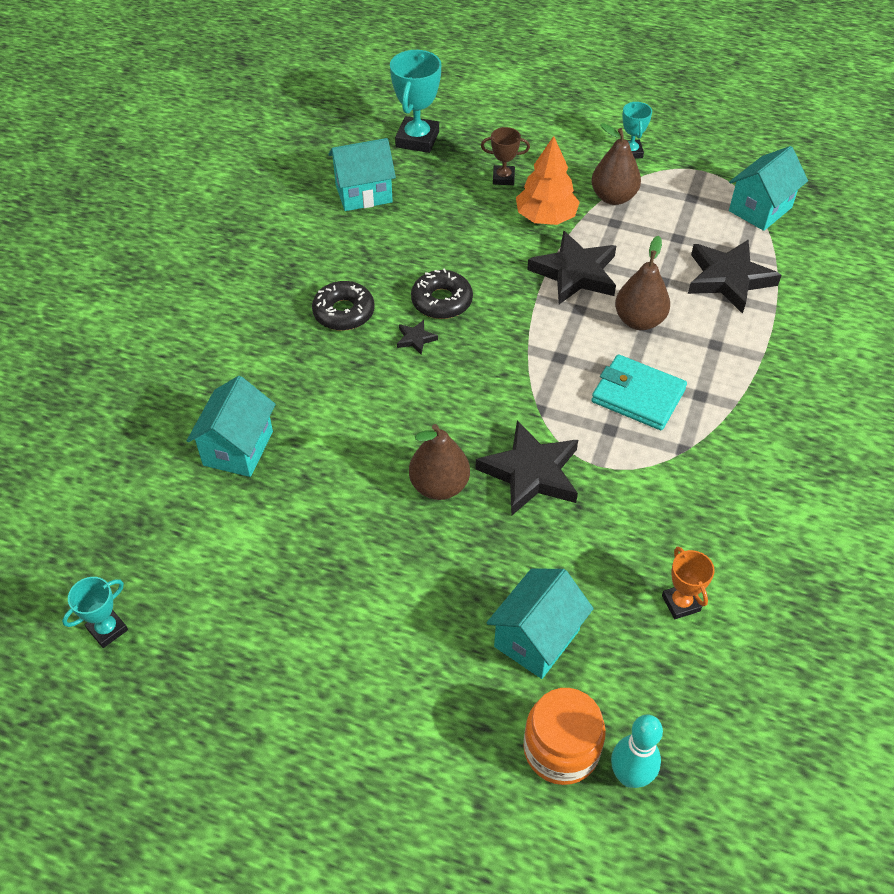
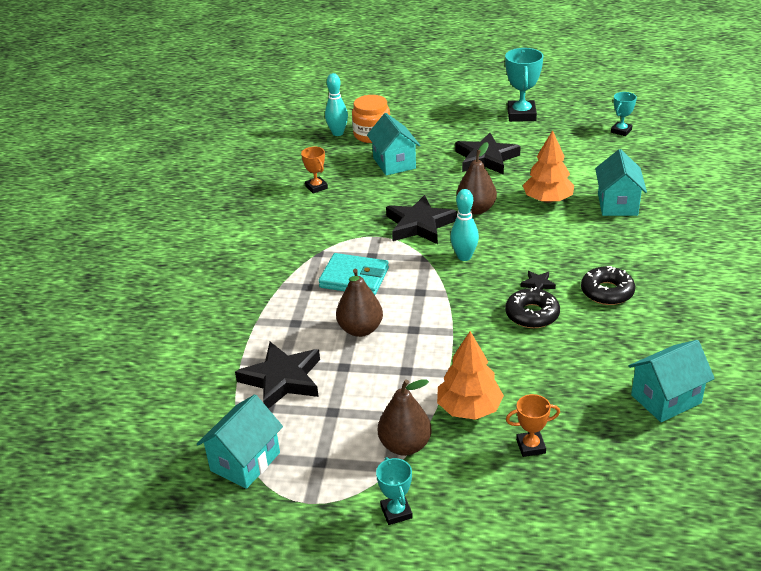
camera: 170 degrees right, 15 degrees down
turquoise trophy [390,50,441,153] -> turquoise trophy moved to [505,48,543,122]
brown trophy [481,127,530,185] -> orange trophy [506,394,560,457]
turquoise house [487,569,594,679] -> turquoise house turned 45 degrees counterclockwise [367,113,420,176]
black star [527,230,616,304] -> black star moved to [455,133,521,175]
none -> turquoise bowling pin [450,189,479,261]
none -> orange tree [523,130,574,203]

